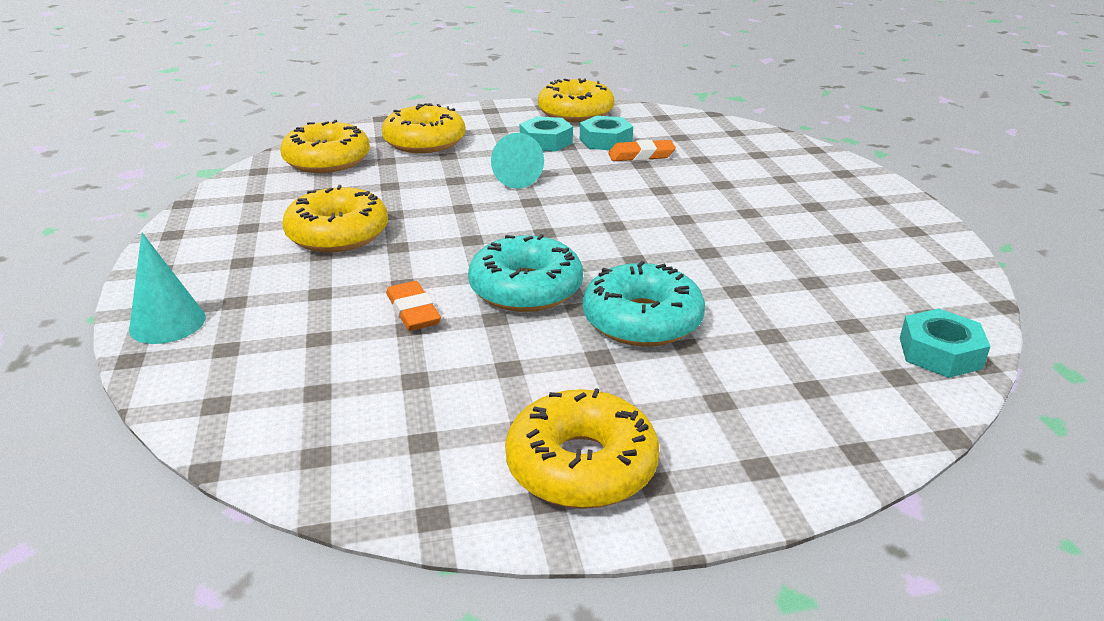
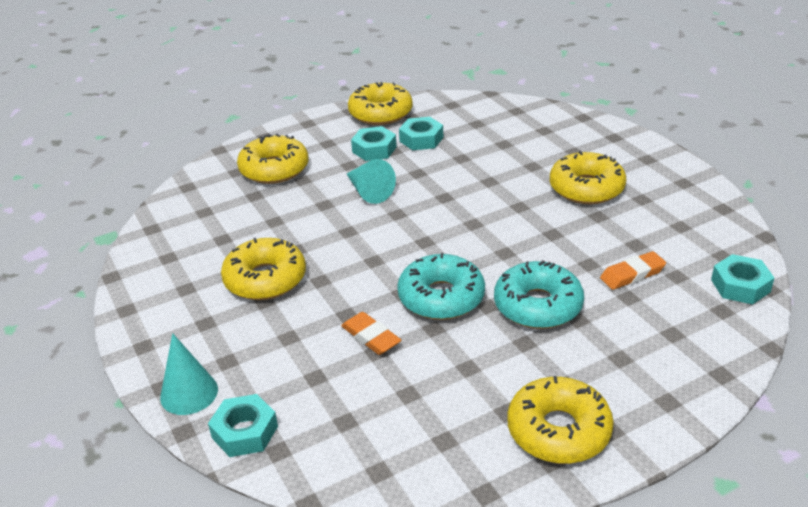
camera: 15 degrees left, 5 degrees up
yellow donut [280,120,370,173] -> yellow donut moved to [550,151,626,204]
orange eraser [608,140,676,161] -> orange eraser moved to [600,251,666,290]
none -> turquoise nut [208,394,278,457]

